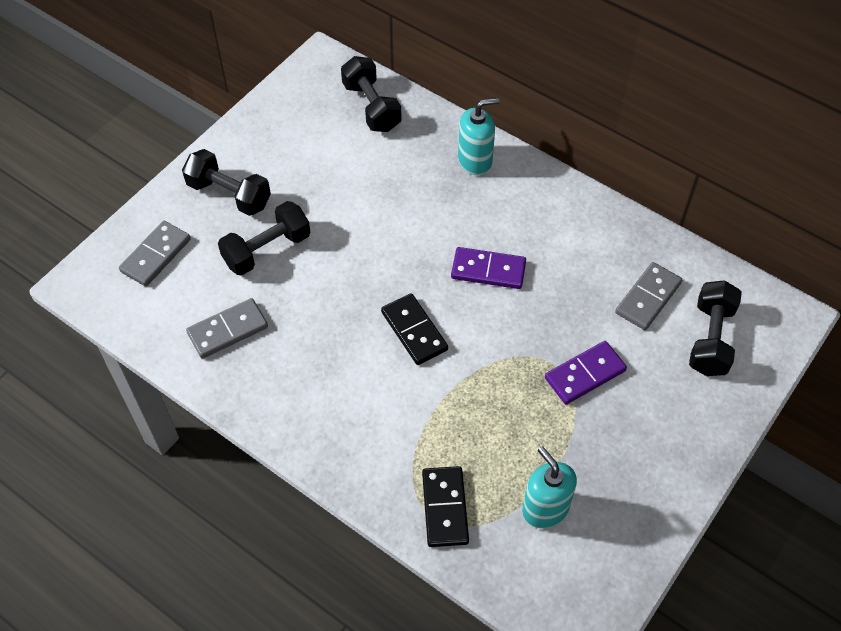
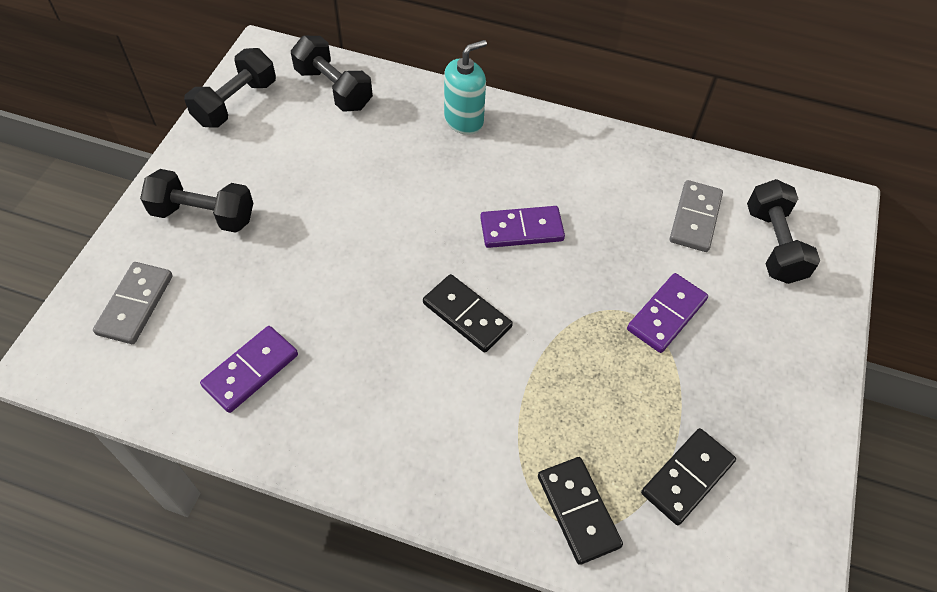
camera: 20 degrees left, 0 degrees up
grey domino [186,298,268,359] -> purple domino [200,326,298,413]
black dumbbell [218,201,310,275] -> black dumbbell moved to [184,48,276,128]
turquoise soap dispenser [522,446,577,529] -> black domino [641,428,736,525]

